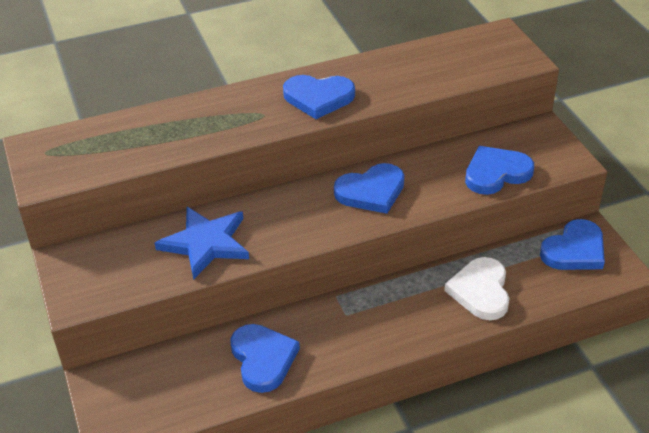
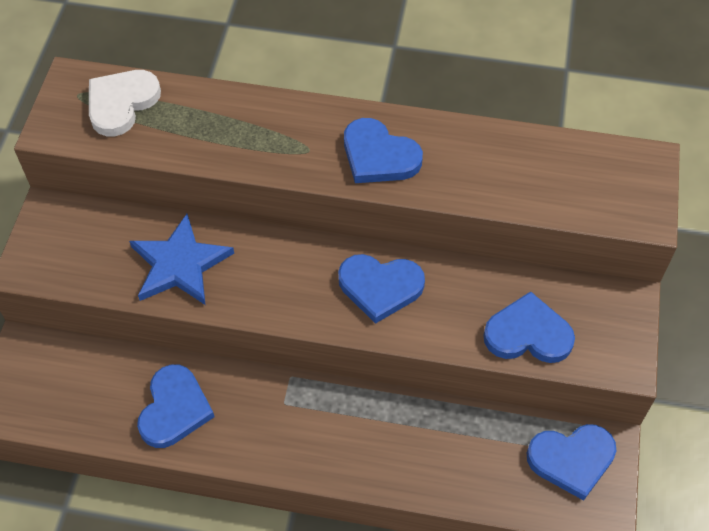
camera: 30 degrees right, 15 degrees up
white heart [444,257,510,320] -> white heart moved to [89,70,161,136]

